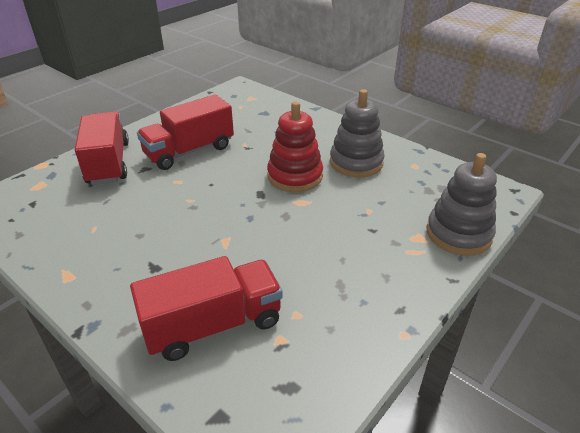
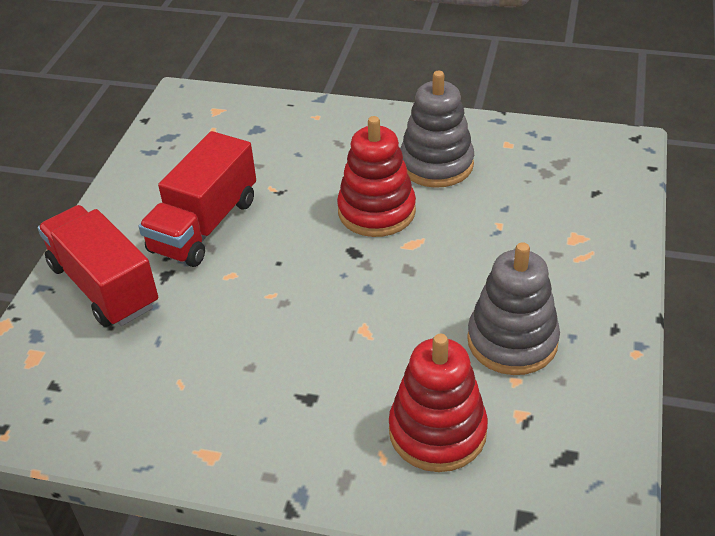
camera: 25 degrees left, 5 degrees up
red truck [130,256,283,361] -> red stacking toy [389,334,488,472]
grey stacking toy [427,153,497,256] -> grey stacking toy moved to [467,242,560,375]

